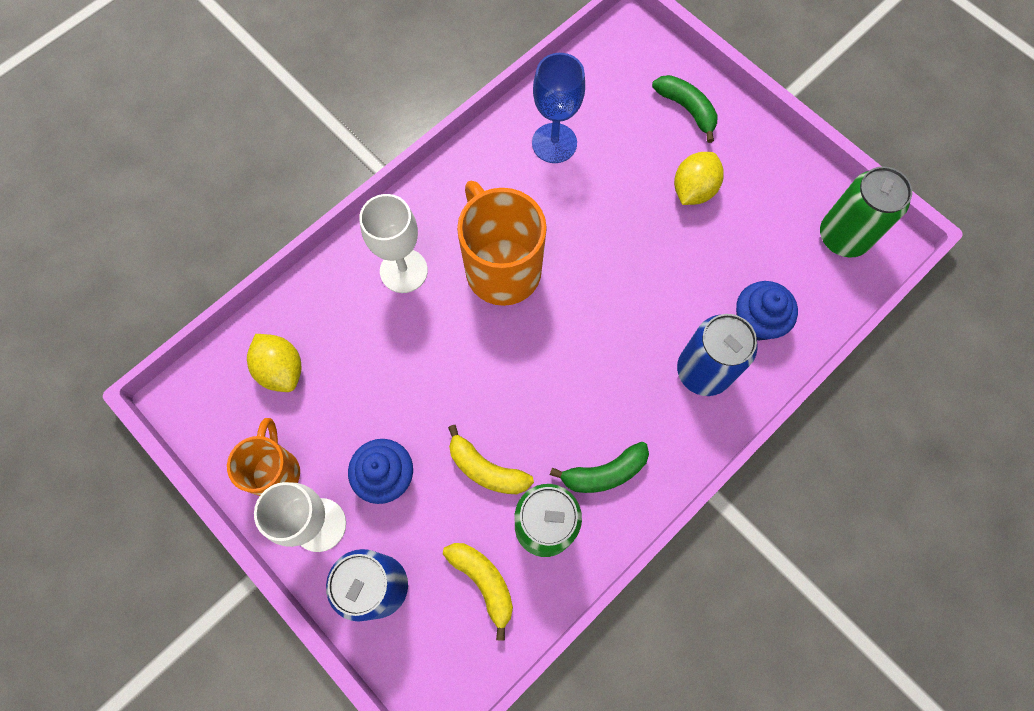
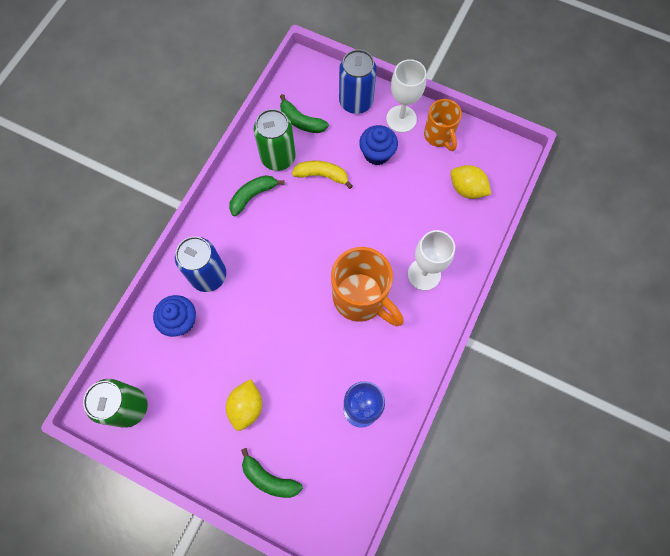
camera: 160 degrees right, 0 degrees up
yellow banana [443,543,513,641] -> green banana [280,94,329,133]

